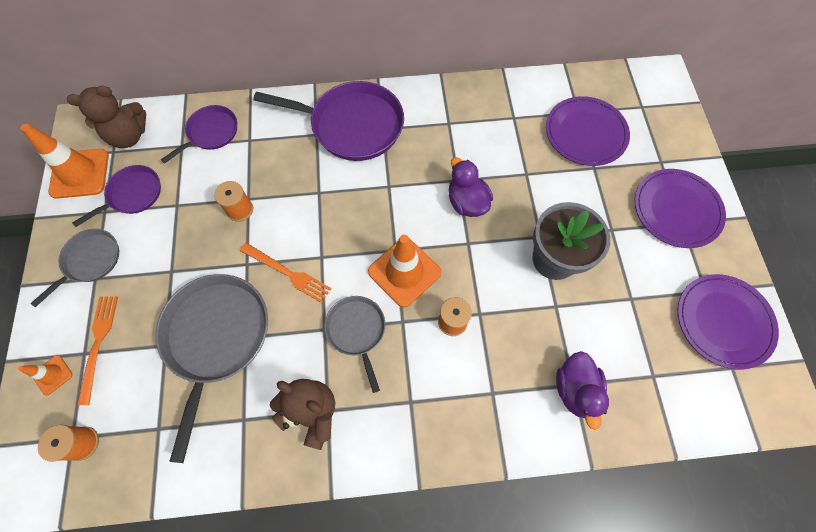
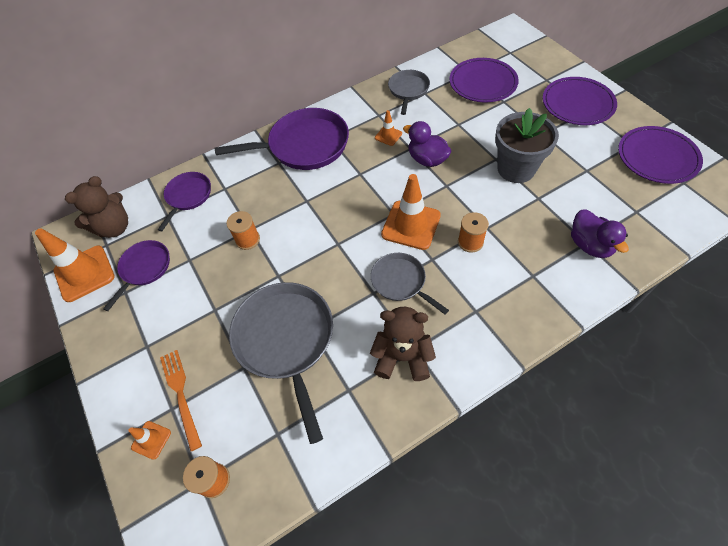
camera: 20 degrees left, 10 degrees down
grey pan [30,229,119,307] -> grey pan moved to [388,70,430,115]
orange fork [240,243,331,303] -> none
none -> orange traffic cone [375,110,402,146]

